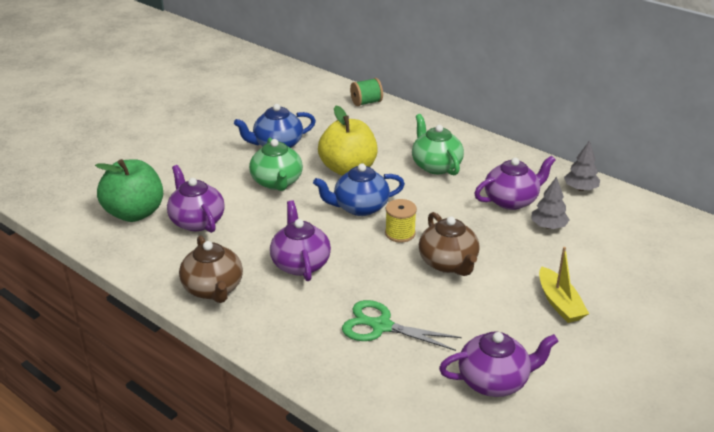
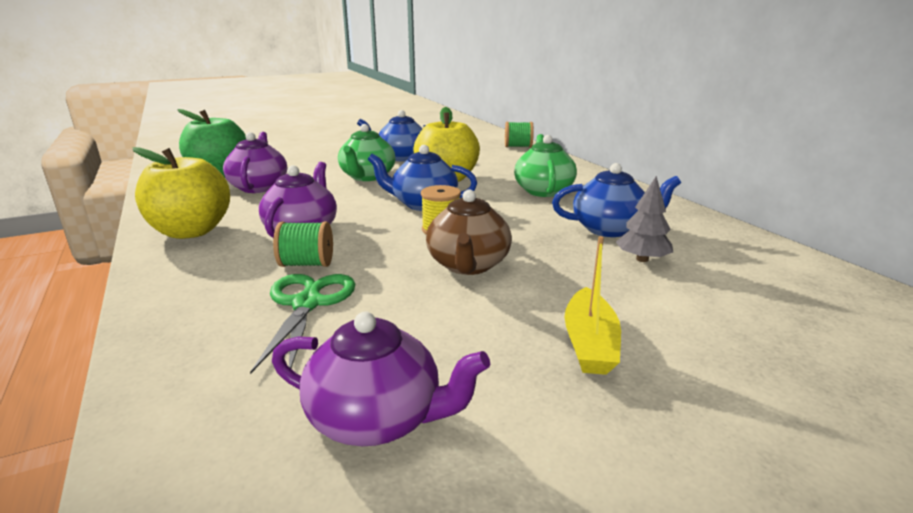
camera: 25 degrees right, 10 degrees down
brown teapot [179,235,243,303] -> yellow apple [133,147,230,239]
green scissors [342,300,461,351] -> green scissors turned 45 degrees clockwise [250,274,355,374]
purple teapot [474,156,556,210] -> blue teapot [552,163,681,237]
grey tree [564,140,600,191] -> none
none -> green spool [273,221,333,267]

